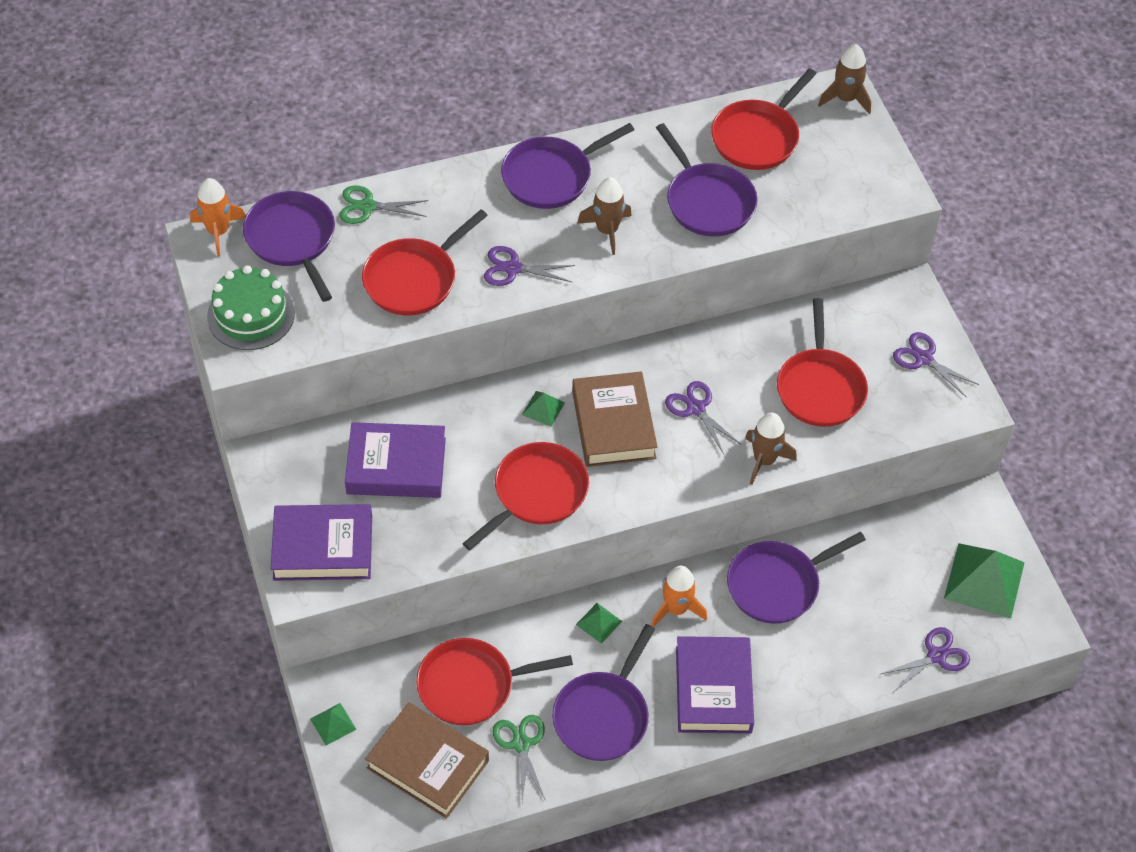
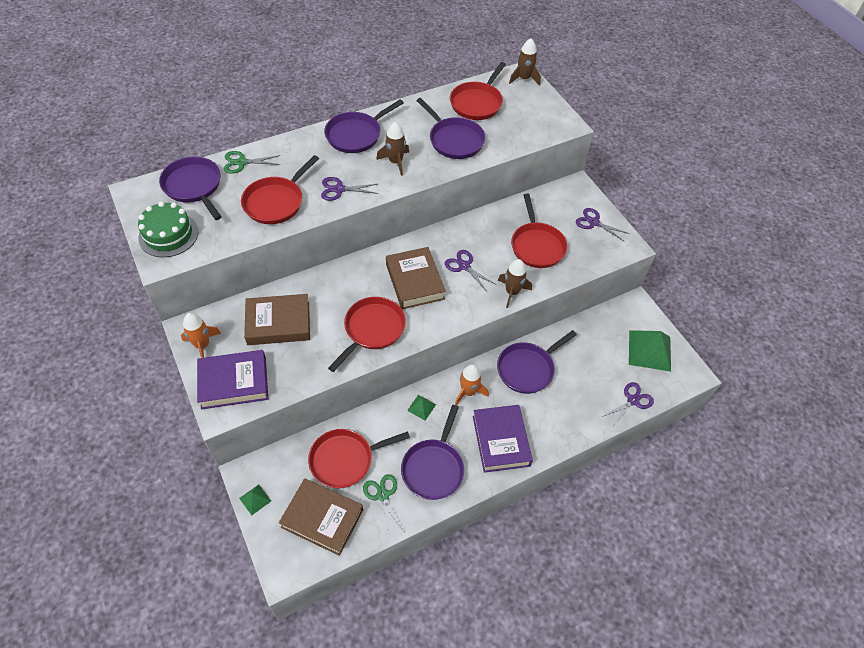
camera: 10 degrees left, 0 degrees up
orange rocket [190,178,246,257] -> orange rocket moved to [181,313,221,358]
purple book [345,422,446,498] -> brown book [244,294,310,345]
green pyramid [522,391,565,427] -> none

